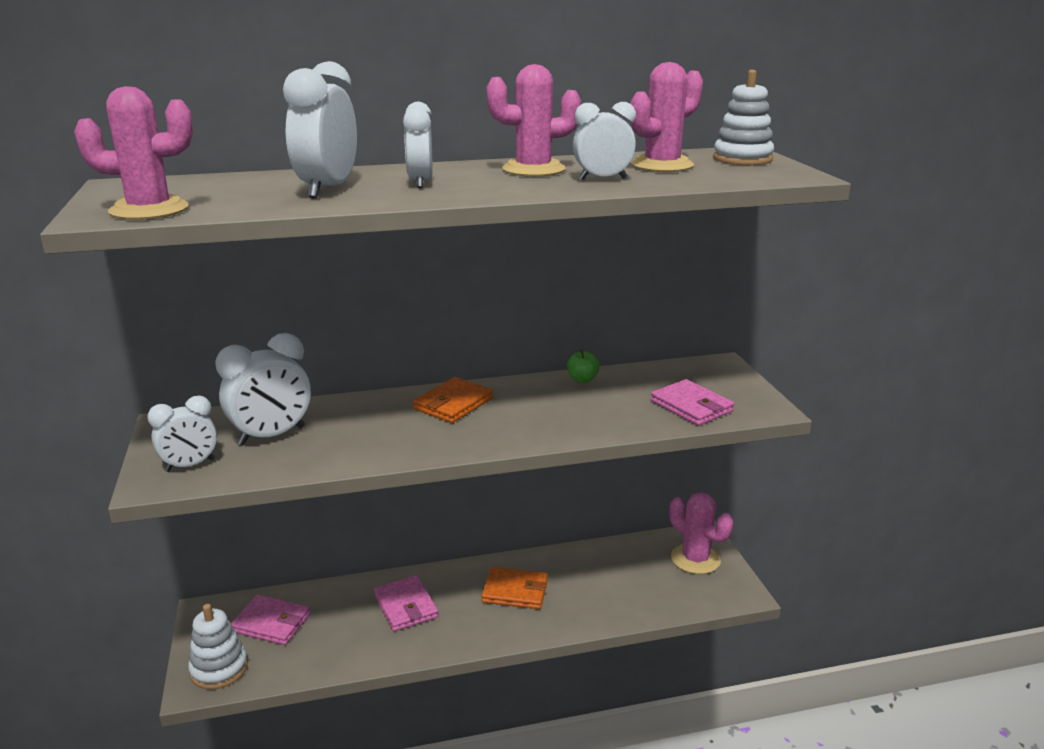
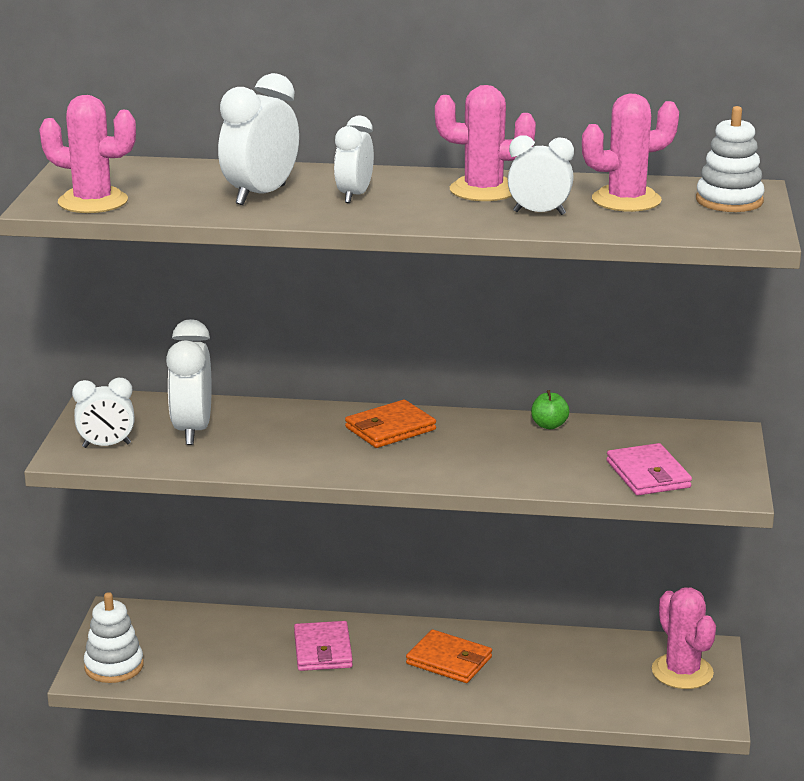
camera: 20 degrees right, 0 degrees up
white clock [215,333,311,446] -> white clock turned 105 degrees clockwise [166,319,212,445]
pink wallet [231,594,311,645] -> none

